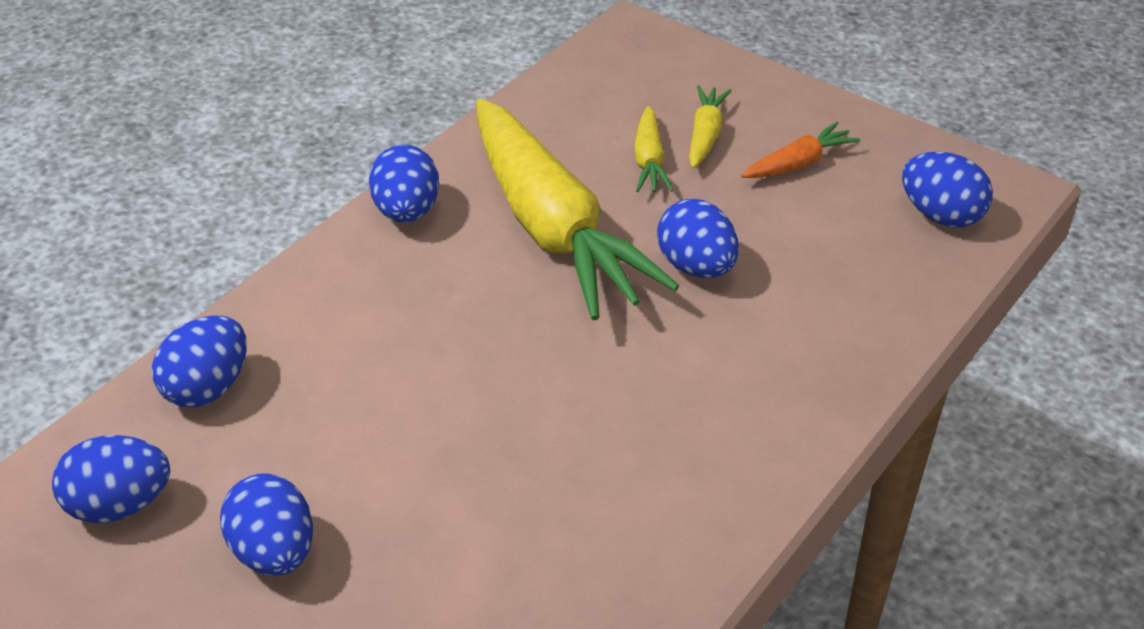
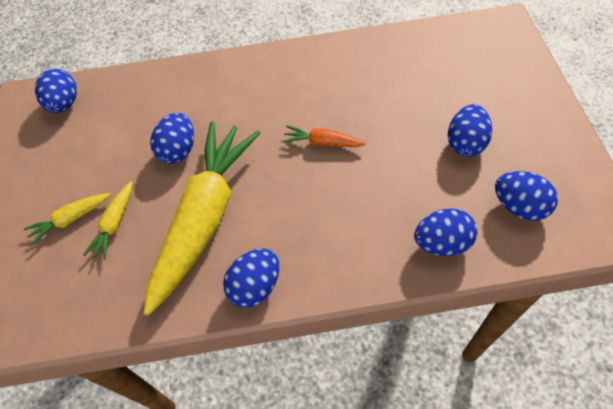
camera: 130 degrees left, 15 degrees up
yellow carrot [634,106,674,192] -> yellow carrot turned 150 degrees clockwise [83,182,132,260]
orange carrot [741,122,860,178] -> orange carrot moved to [282,125,366,147]

